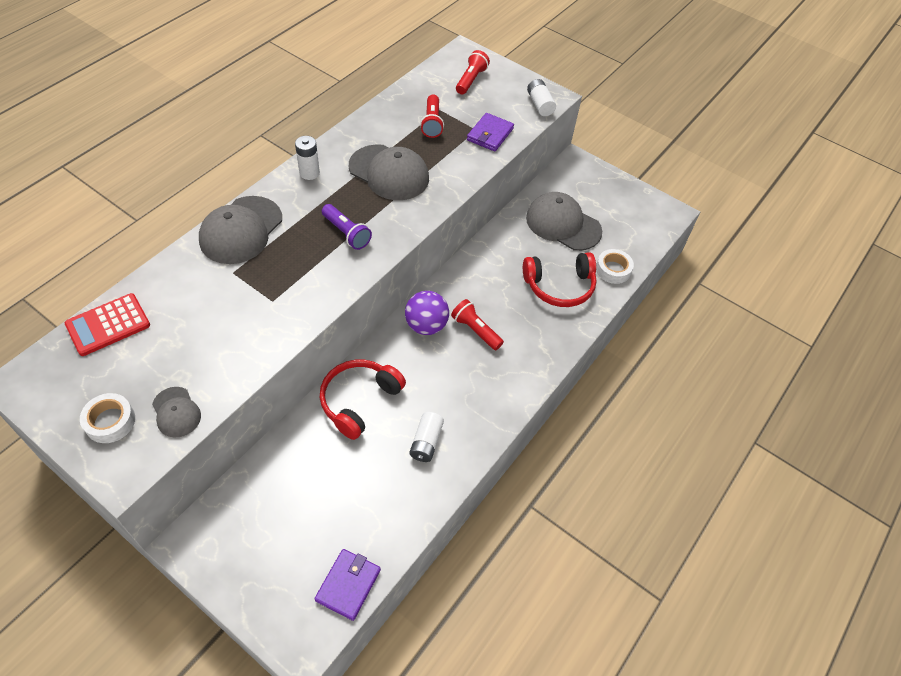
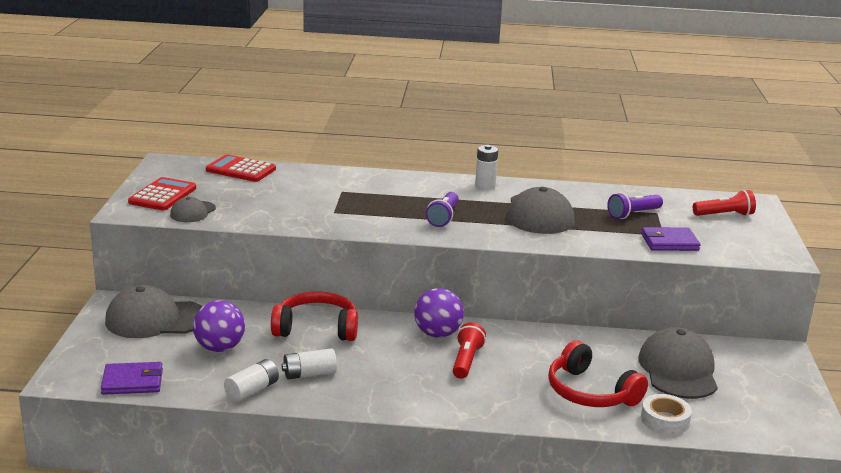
camera: 60 degrees right, 30 degrees down
white tape [80,393,135,443] -> red calculator [128,177,196,211]
grey cap [199,196,282,264] -> grey cap moved to [105,285,203,338]
red flashlight [420,95,444,138] -> purple flashlight [607,193,663,219]
white battery [527,79,556,116] -> white battery moved to [224,359,279,402]
none -> purple ball [193,300,245,352]

